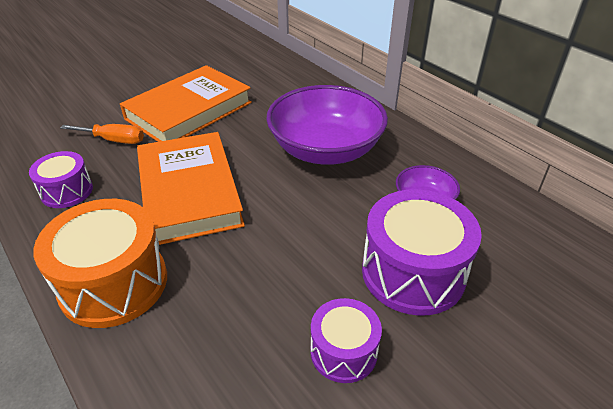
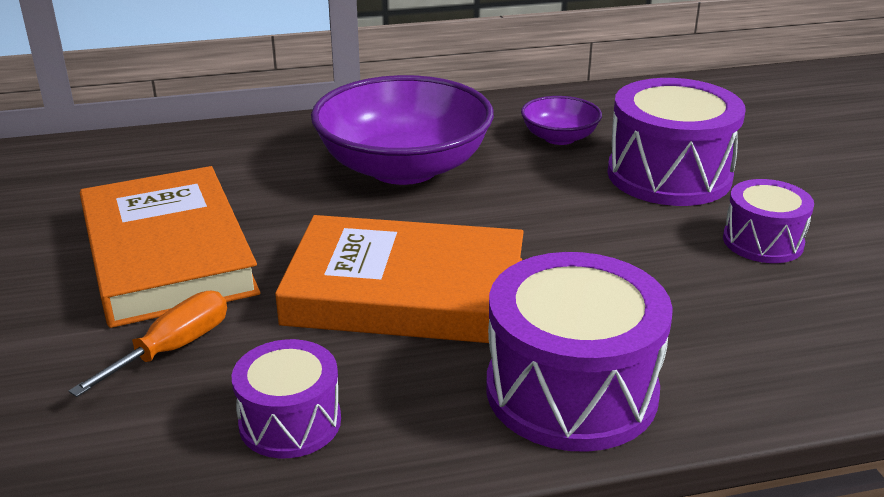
camera: 65 degrees left, 10 degrees down
orange drum [33,199,167,328] -> purple drum [486,252,673,452]

